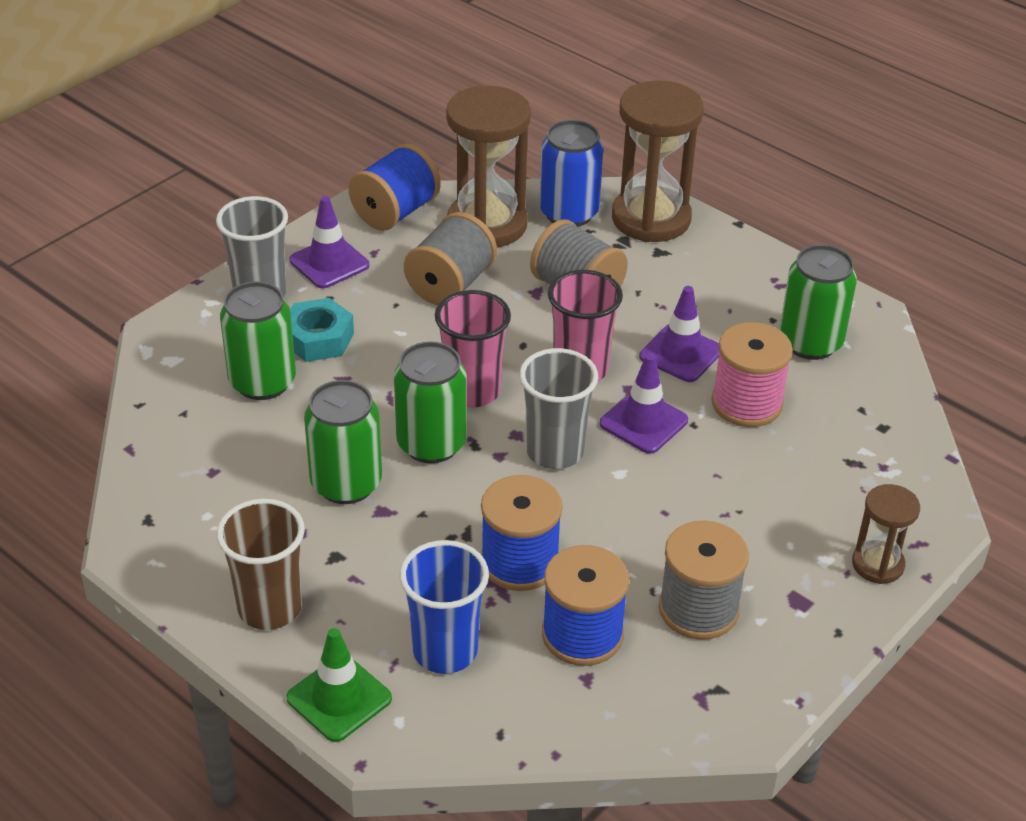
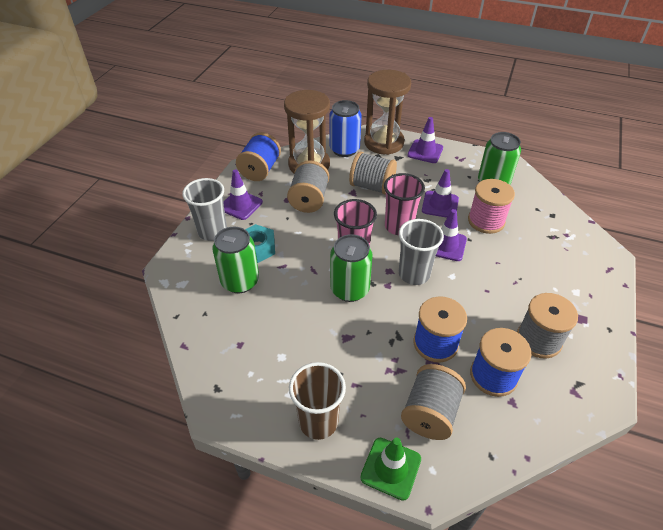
camera: 20 degrees left, 5 degrees up
green can [304,380,382,504] -> none
blue cup [399,540,489,674] -> grey spool [401,364,466,440]
brown hourglass [852,484,920,584] -> none
none -> purple traffic cone [407,117,443,163]

